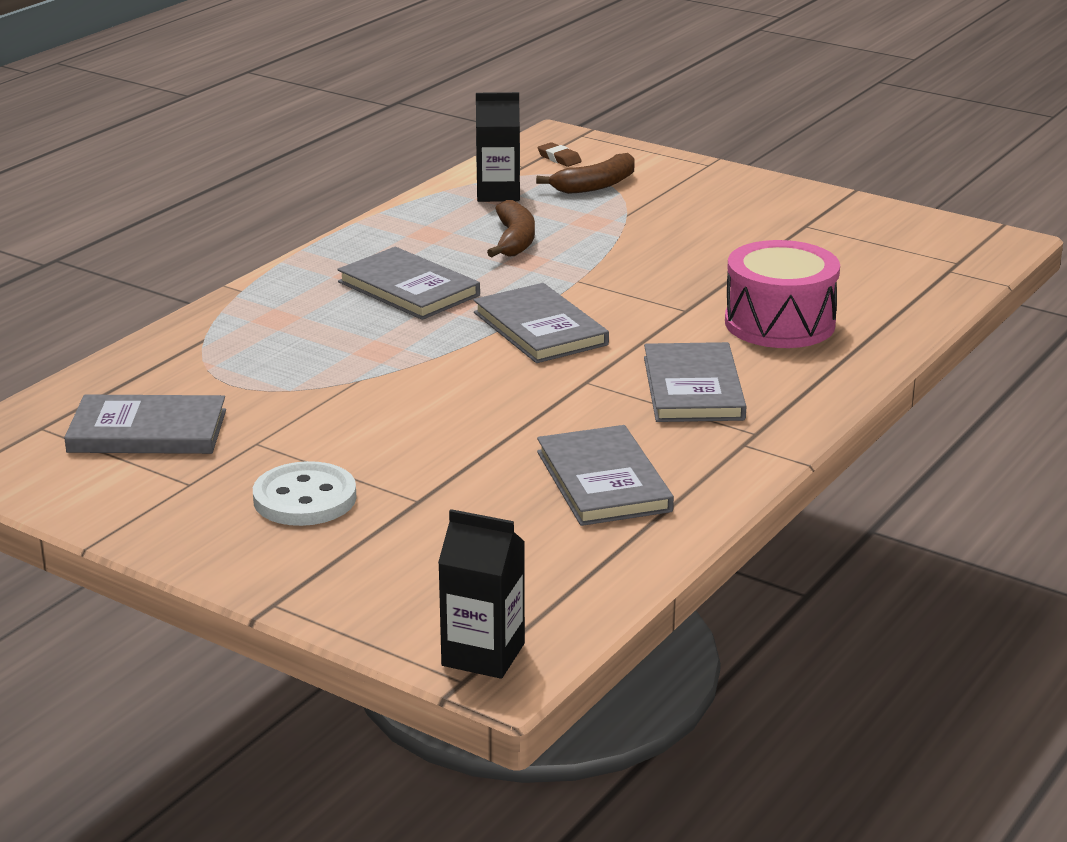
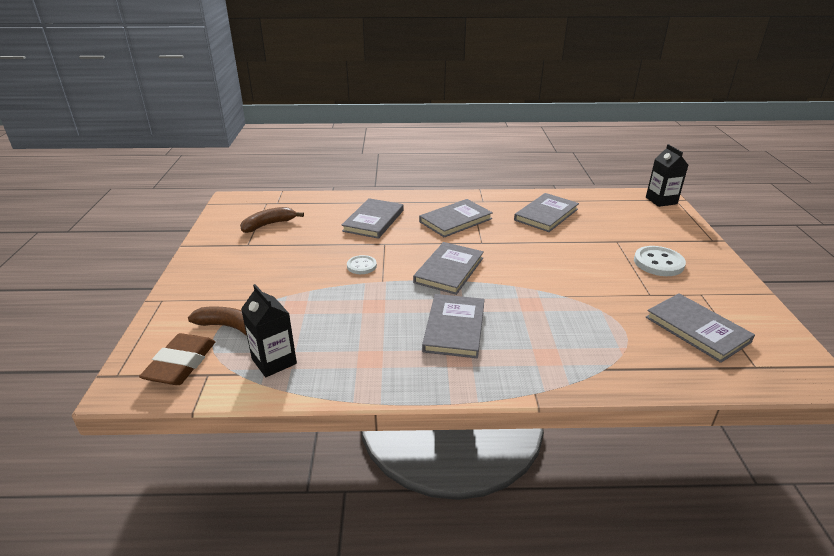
camera: 125 degrees left, 5 degrees up
brown banana [487,200,535,257] -> brown banana moved to [240,207,304,233]
brown eraser [537,142,582,167] -> brown eraser [139,333,216,385], size x2.06
pink drum [725,240,840,348] -> grey book [341,198,404,239]
none -> white button [347,255,377,274]

